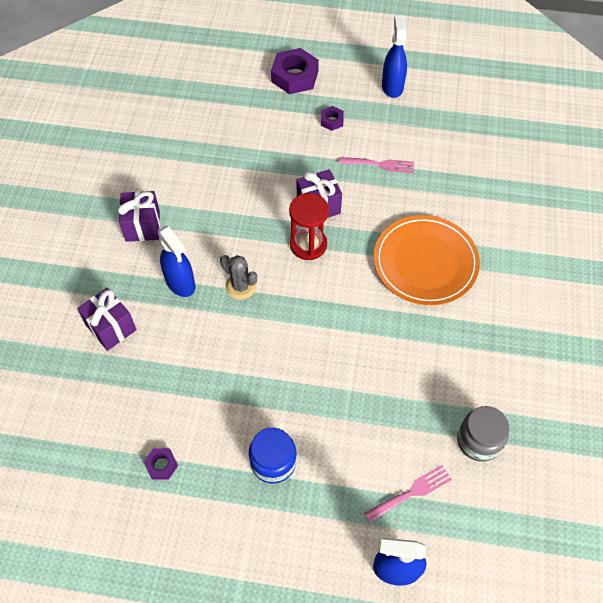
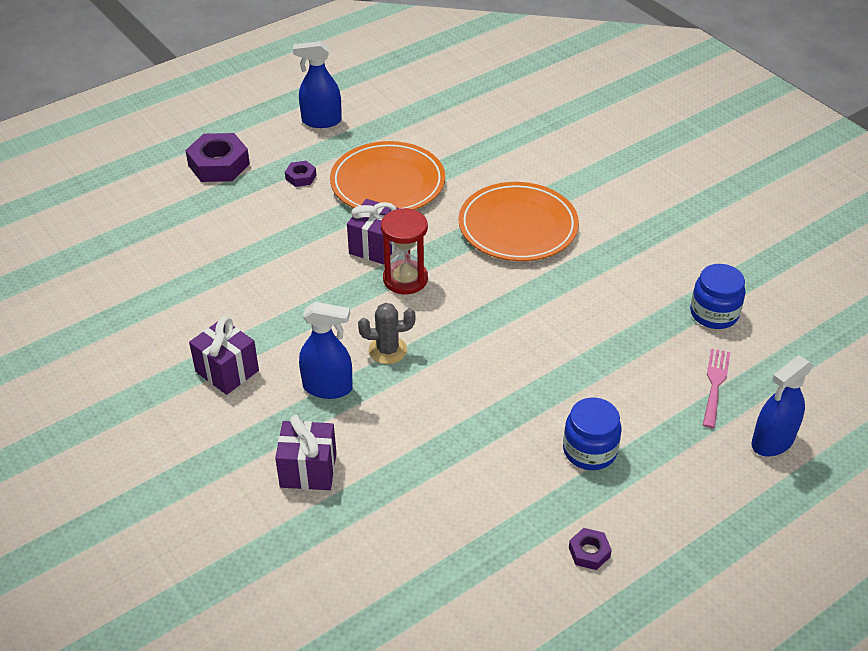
camera: 45 degrees left, 15 degrees down
purple nut [144,448,178,480] -> purple nut moved to [569,528,612,570]
pink fork [338,157,414,173] -> orange plate [330,141,445,210]
blue spray bottle [382,15,407,98] -> blue spray bottle turned 45 degrees counterclockwise [293,41,342,128]
grey jar [457,406,509,462] -> blue jar [690,264,745,329]

